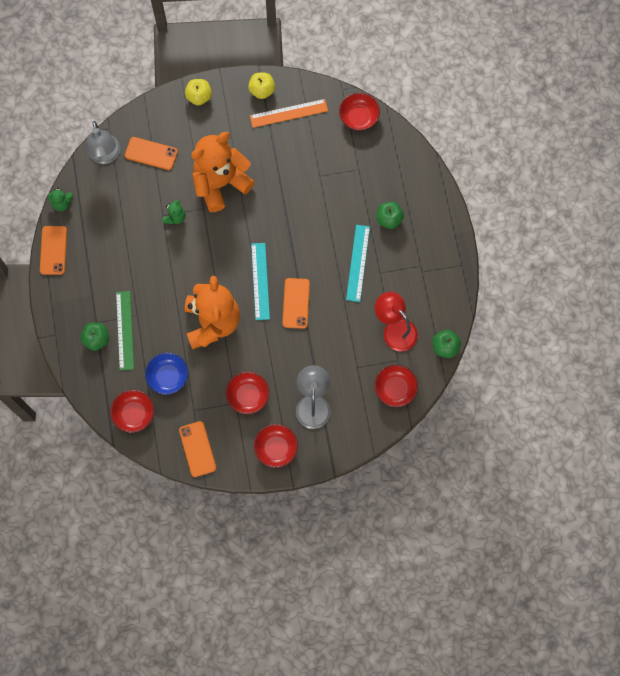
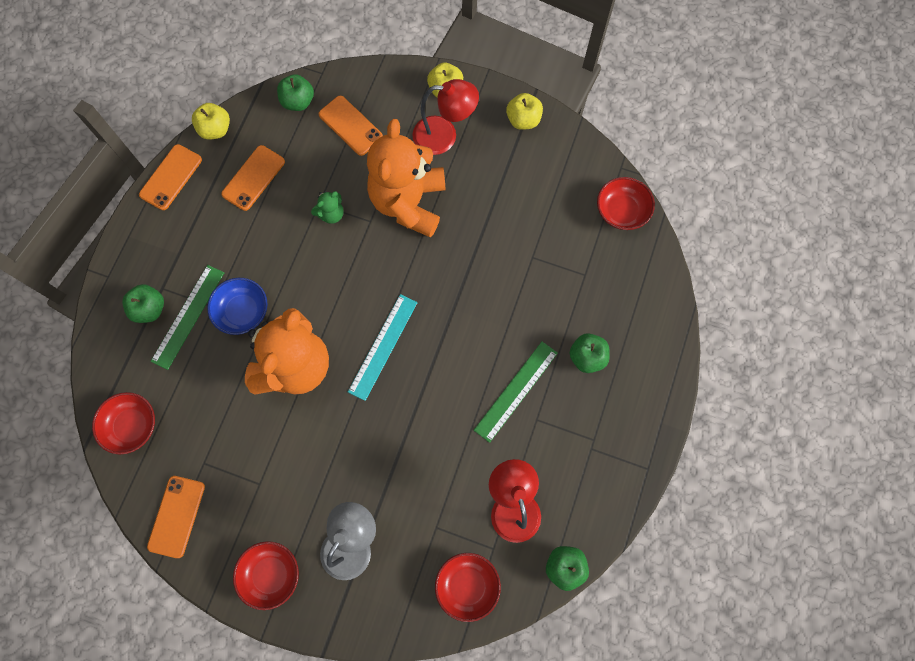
camera: 30 degrees right, 0 degrees up
green teddy bear [47,188,73,211] -> yellow apple [192,103,230,140]
grey lamp [85,121,120,164] -> green apple [277,74,314,111]
blue bowl [145,352,189,395] -> blue bowl moved to [207,278,267,335]
orange teddy bear [191,132,255,212] -> orange teddy bear turned 75 degrees counterclockwise [367,119,446,238]
red bowl [226,372,269,414] -> none
orange ruler [250,99,328,128] -> none
orange phone [282,278,310,329] -> orange phone moved to [221,145,285,211]
turquoise ruler [346,225,370,302] -> green ruler [474,341,558,443]
none -> red lamp [412,79,479,155]

